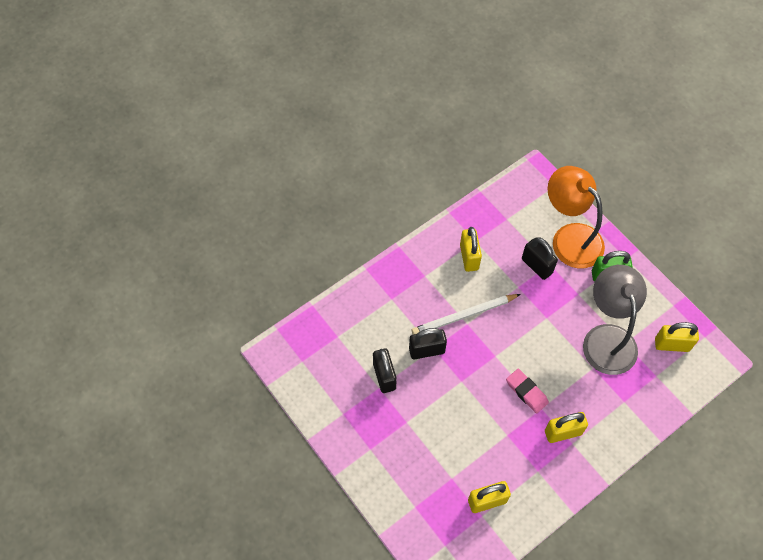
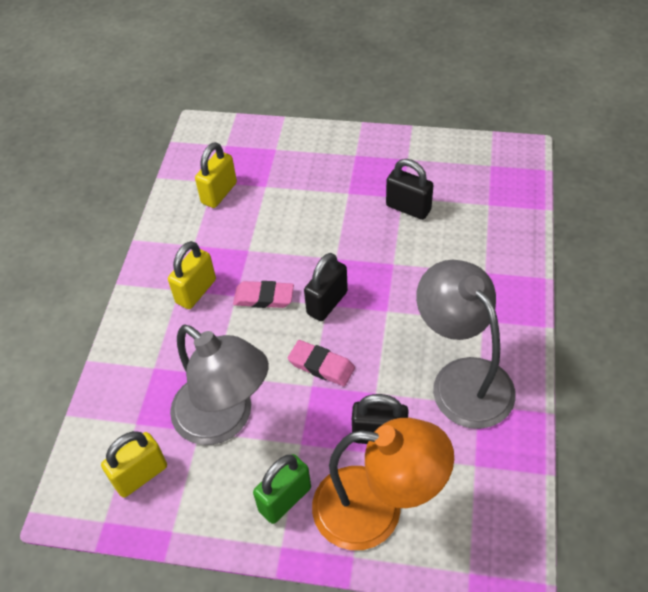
camera: 140 degrees right, 10 degrees down
black padlock [409,328,447,359] -> black padlock moved to [304,253,348,321]
white pencil [412,294,521,335] -> none
yellow padlock [460,227,482,272] -> grey lamp [416,260,516,429]
none -> pink eraser [288,340,355,386]

